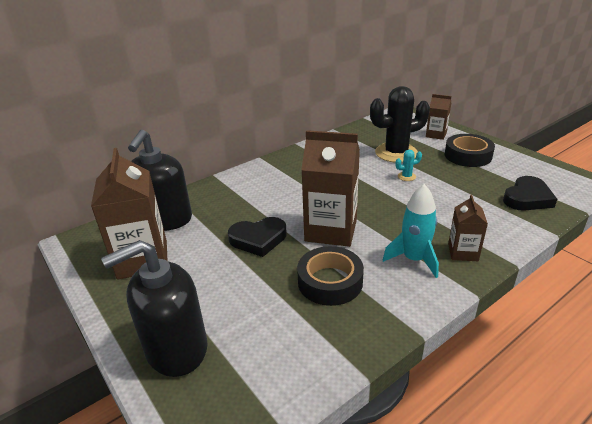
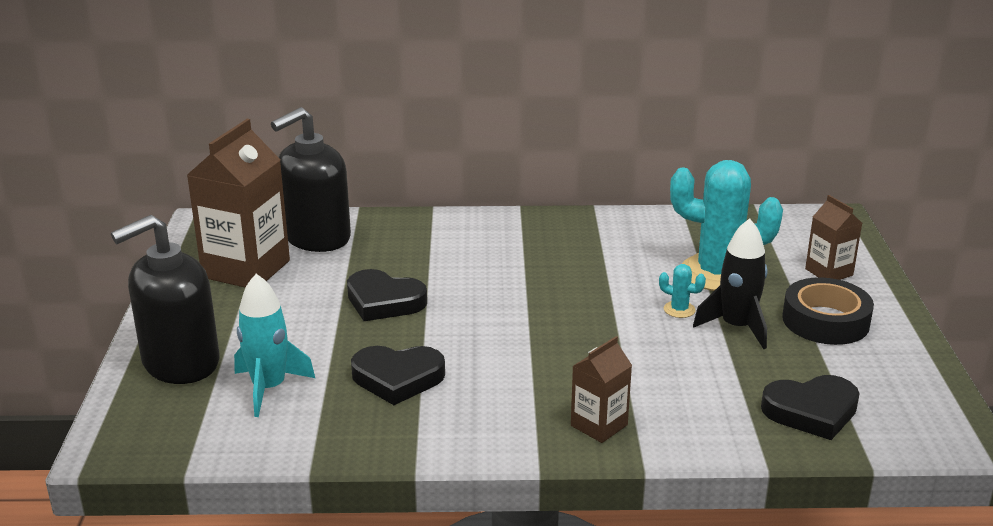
camera: 35 degrees right, 5 degrees down
black soap dispenser [101,240,208,377] -> black soap dispenser turned 45 degrees counterclockwise [111,215,220,384]
black tape [297,246,364,306] -> black heart [351,346,445,405]
brown carton [301,130,360,247] -> none
black cactus [370,86,430,163] -> turquoise cactus [670,160,783,291]
turquoise rocket [383,184,439,278] -> turquoise rocket moved to [234,274,315,417]
none -> black rocket [693,218,767,349]

